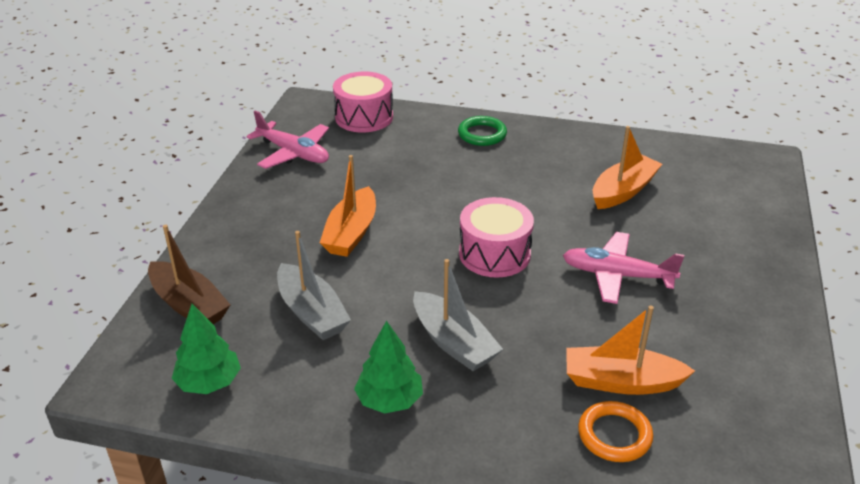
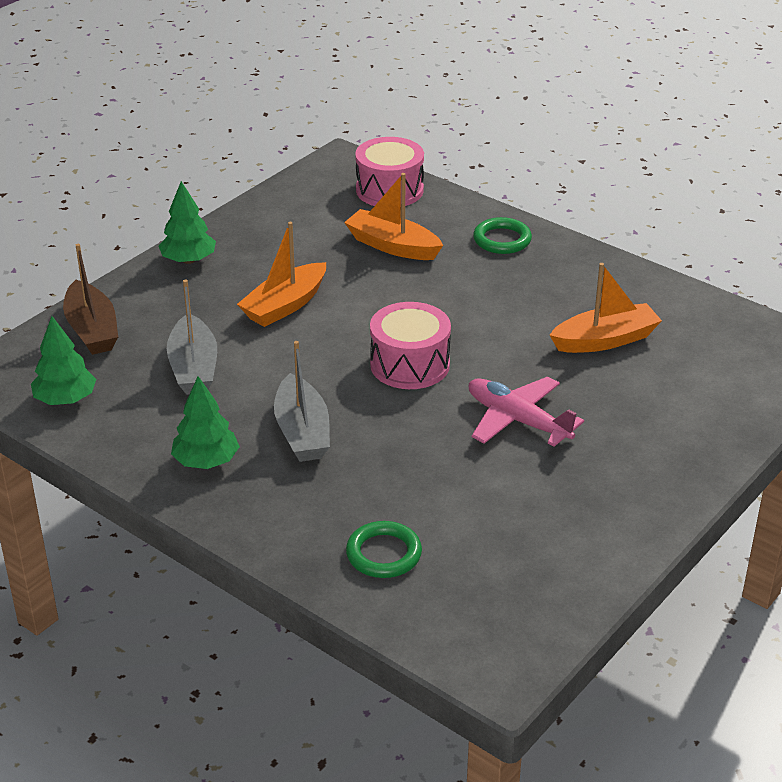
camera: 25 degrees right, 0 degrees up
pink plane [246,111,329,169] -> none
orange boat [567,306,695,395] -> orange boat moved to [344,173,443,260]
orange ring [578,401,653,462] -> green ring [346,521,422,578]
none -> green tree [159,181,216,264]

